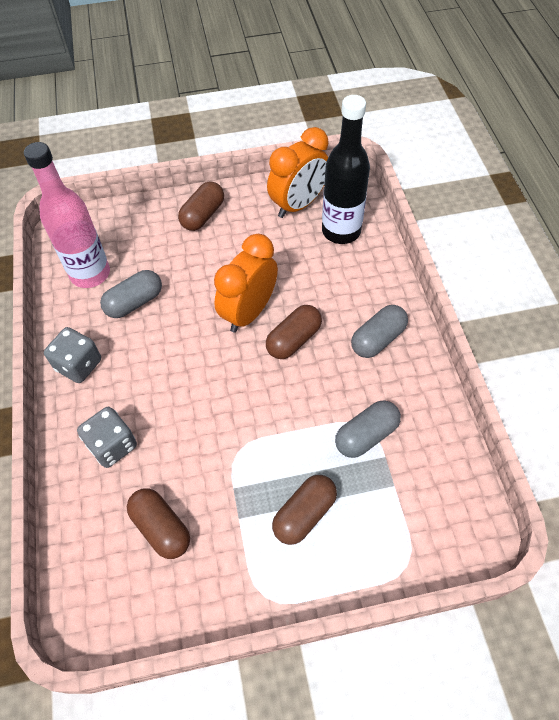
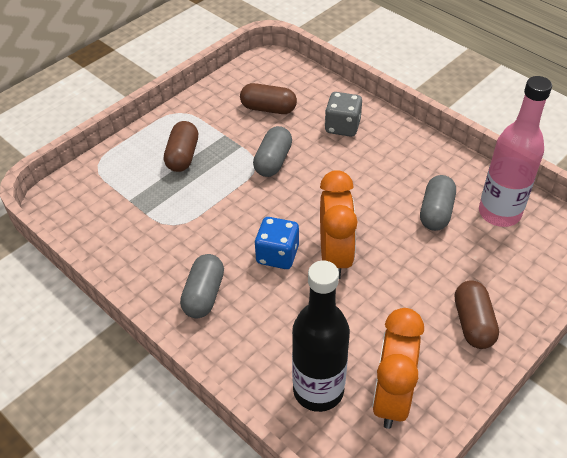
camera: 145 degrees right, 10 degrees down
grey dice [44,327,101,383] -> none
brown capsule [266,305,322,359] -> blue dice [255,217,299,269]
grey capsule [335,400,401,458] -> grey capsule moved to [253,126,292,177]

